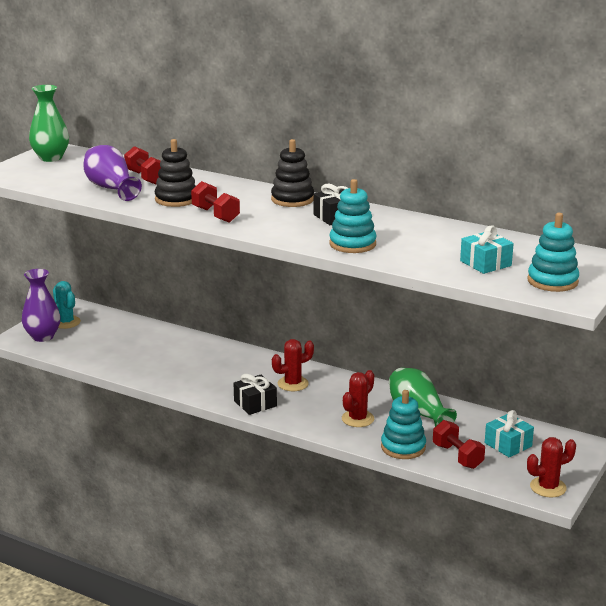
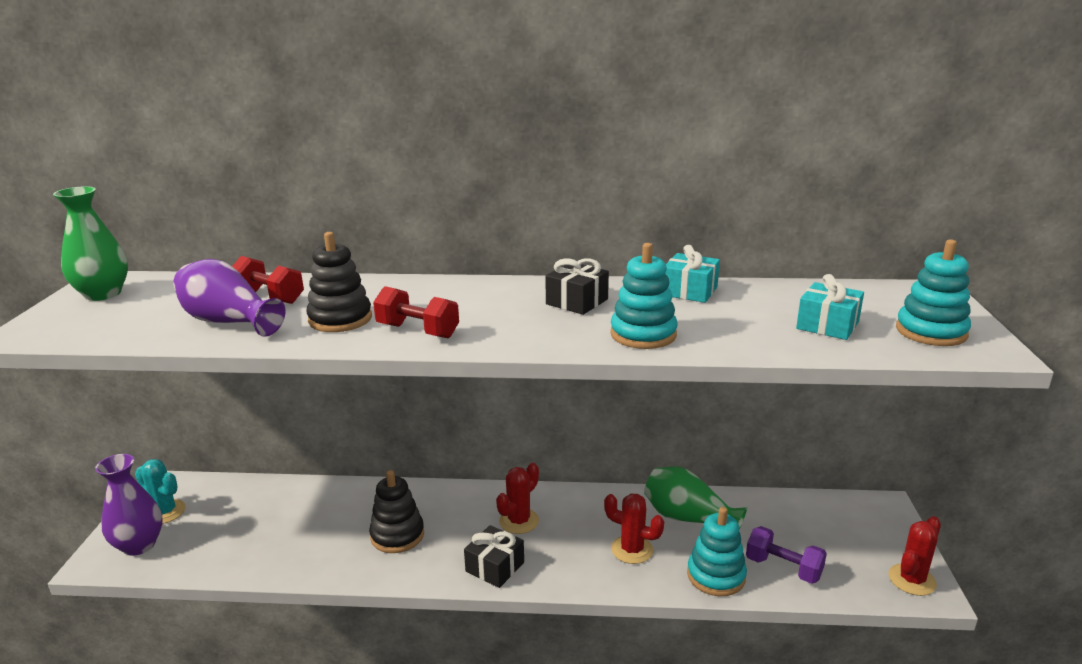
camera: 25 degrees left, 0 degrees up
black stacking toy [271,139,314,207] -> black stacking toy moved to [369,470,424,553]
red cactus [342,370,374,427] -> red cactus turned 75 degrees counterclockwise [604,494,664,564]
red dumbbell [433,420,485,469] -> purple dumbbell [746,526,827,584]
turquoise gift [485,410,534,457] -> turquoise gift moved to [665,245,720,303]

